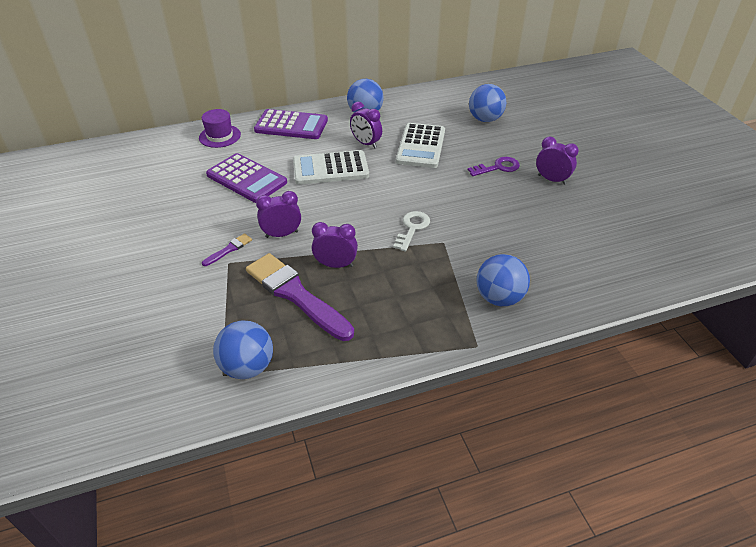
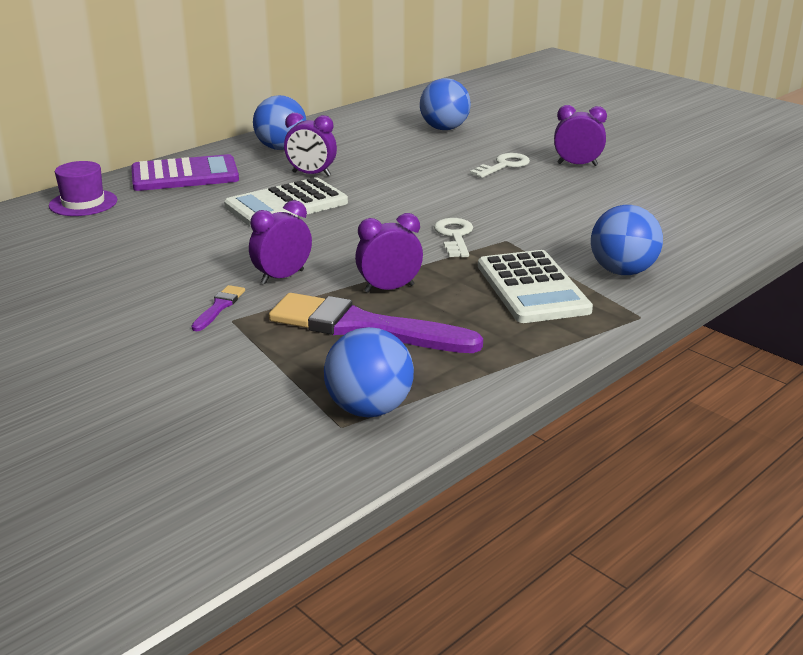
camera: 25 degrees left, 15 degrees down
purple calculator [206,153,287,203] -> none
white calculator [396,123,445,168] -> white calculator moved to [478,250,593,323]
purple key [468,157,520,176] -> white key [470,153,530,178]

